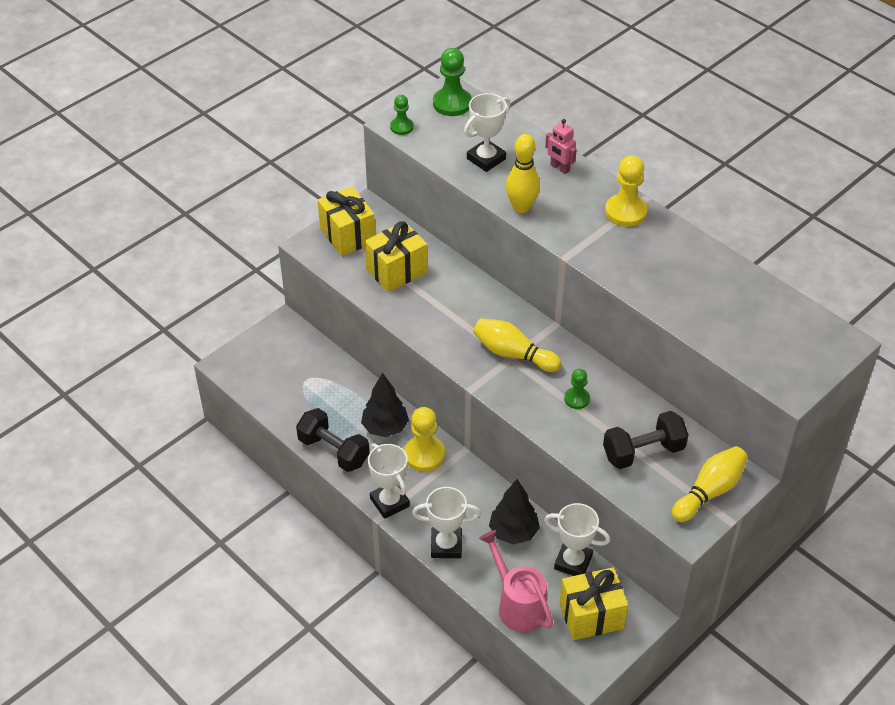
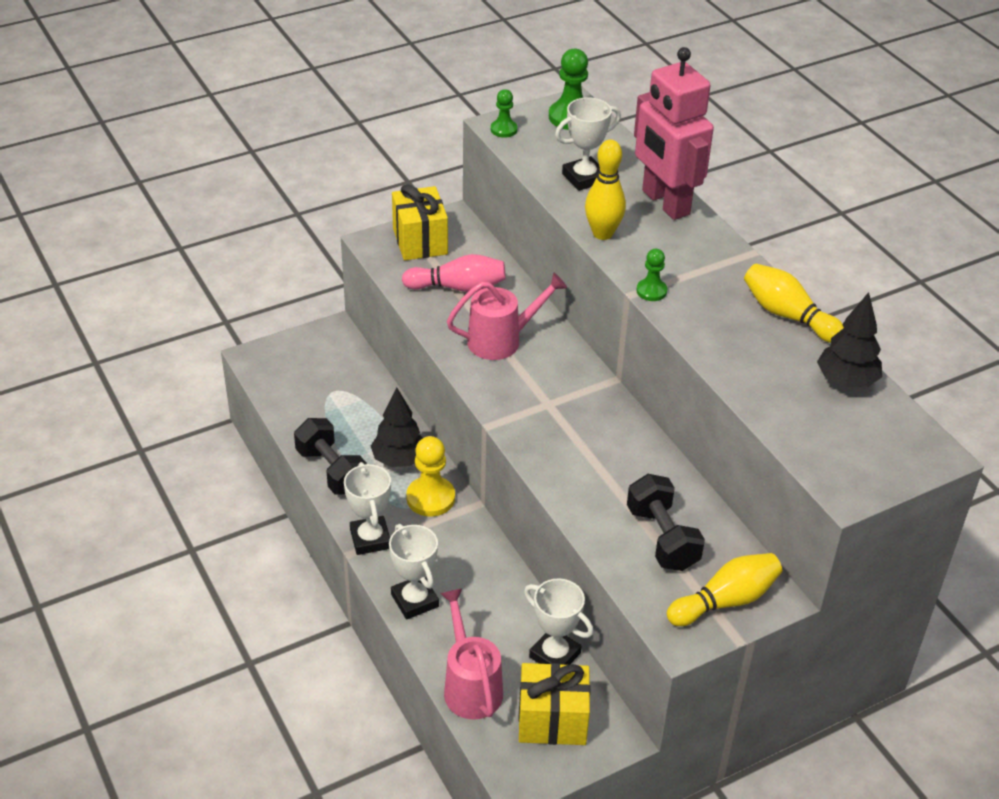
camera: 15 degrees right, 5 degrees down
yellow gift [365,221,428,292] -> pink bowling pin [402,254,506,292]
white trophy [412,487,481,558] -> white trophy turned 45 degrees clockwise [389,524,439,620]
yellow bowling pin [473,318,561,372] -> yellow bowling pin moved to [744,264,844,343]
black tree [489,479,540,545] -> black tree moved to [817,292,882,387]
pink robot [545,119,577,174] -> pink robot [634,47,714,220], size x2.36
green pawn [564,369,590,409] -> green pawn moved to [636,249,667,301]
black dumbbell [603,411,689,469] -> black dumbbell turned 75 degrees clockwise [627,474,705,571]
yellow pawn [605,155,647,227] -> none
none -> pink watering can [447,273,567,360]

